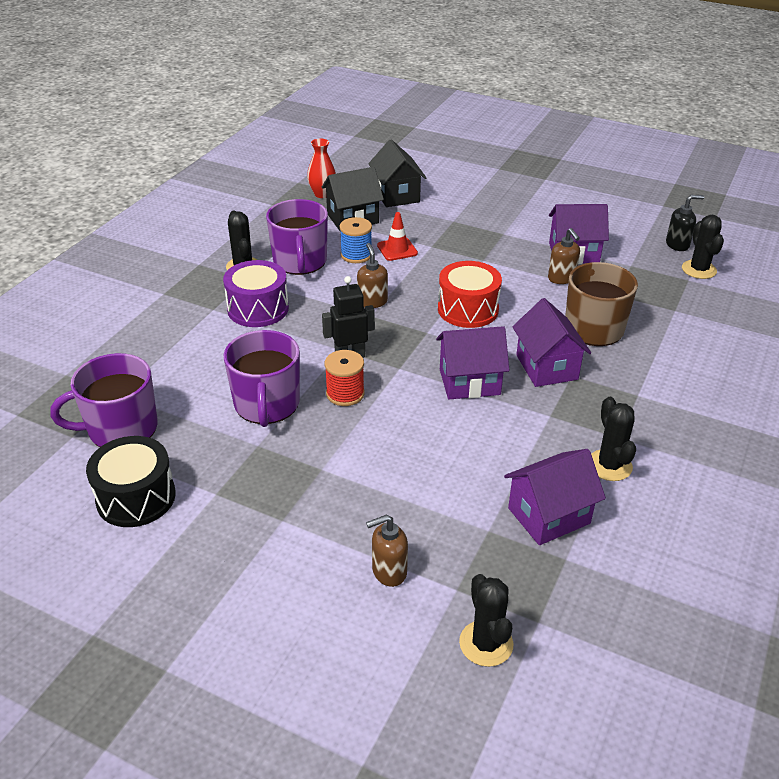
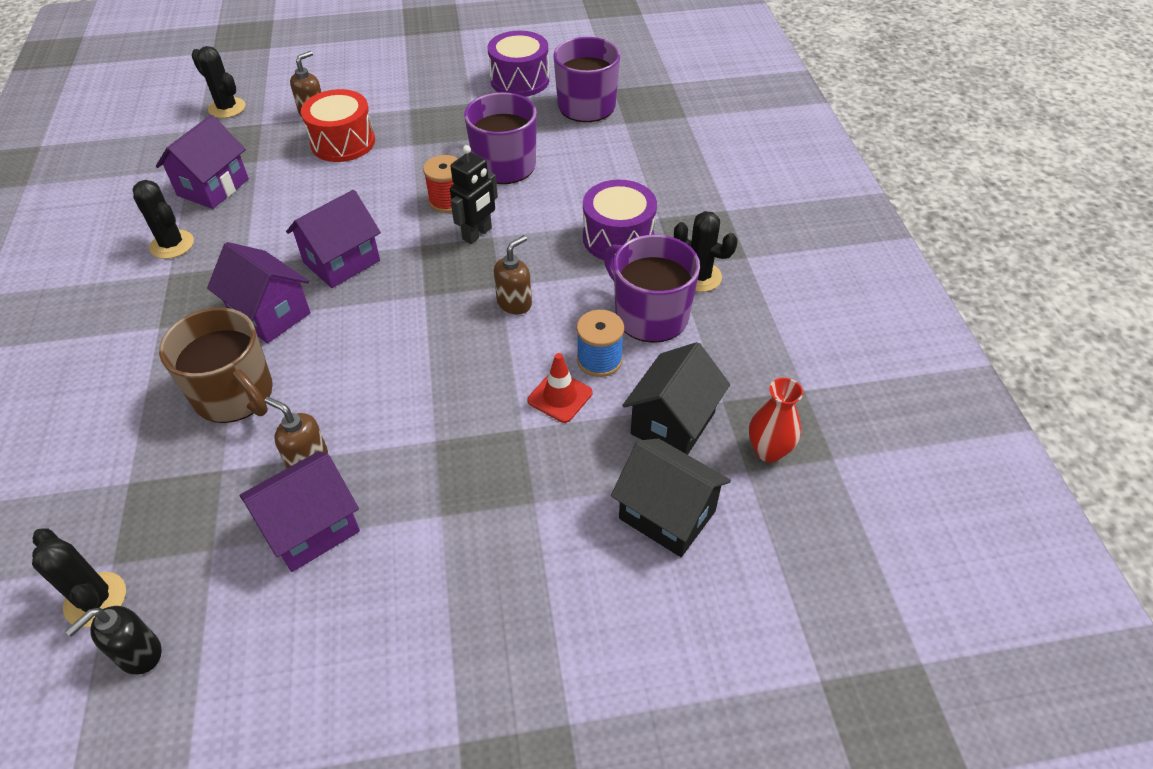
camera: 145 degrees right, 10 degrees up
black drum [86,436,176,527] -> purple drum [488,31,549,97]
brown soap dispenser [357,243,388,308] -> brown soap dispenser turned 90 degrees counterclockwise [494,235,532,314]
red drum [438,261,502,328] -> red drum moved to [301,89,375,162]

